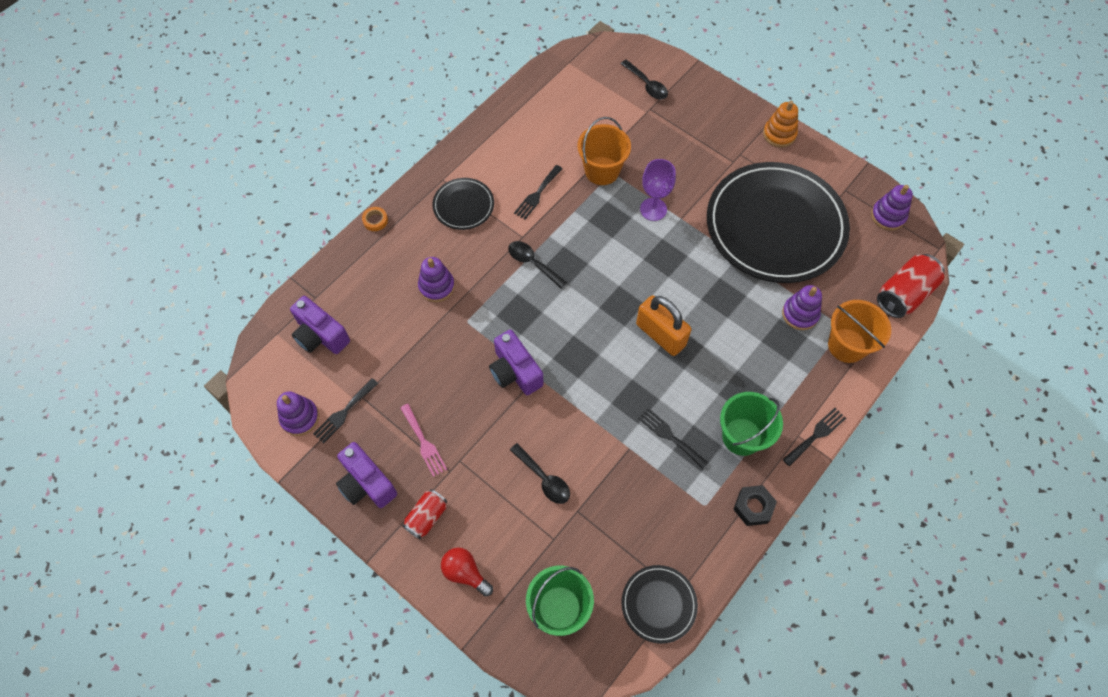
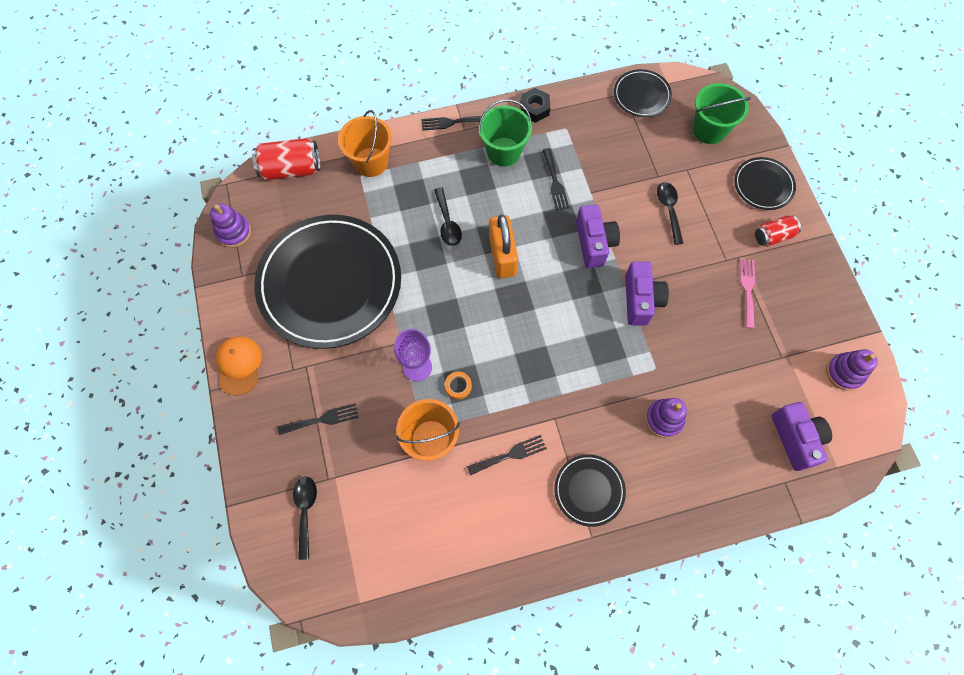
camera: 145 degrees left, 5 degrees up
black fork [313,378,378,443] -> black fork moved to [278,403,359,435]
purple camera [336,442,397,508] -> purple camera moved to [576,204,620,268]
orange tape [362,207,388,231] -> orange tape moved to [445,372,472,399]
red light bulb [441,547,493,597] -> black plate [734,157,796,210]
black spoon [508,241,567,289] -> black spoon moved to [434,187,462,246]
orange stacking toy [763,101,798,148] -> orange cap [216,336,262,395]
purple stacking toy [782,285,822,330] -> none

